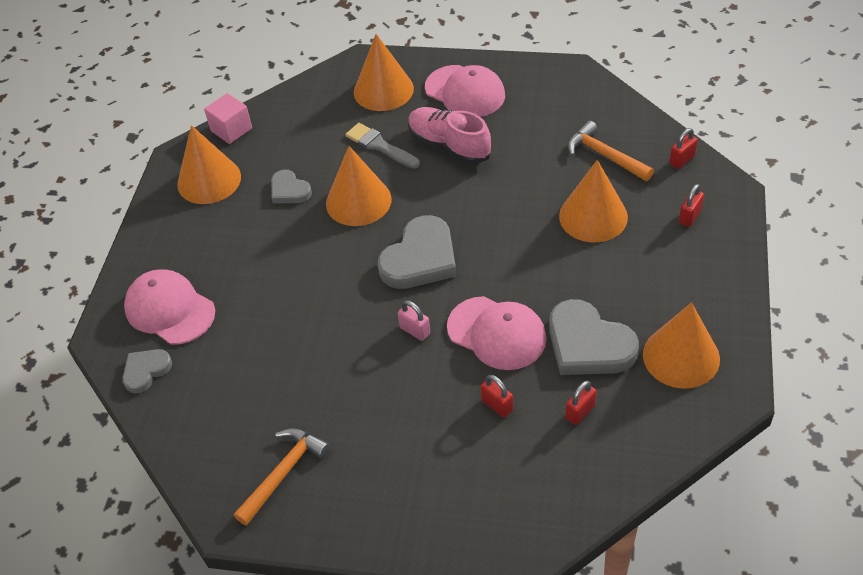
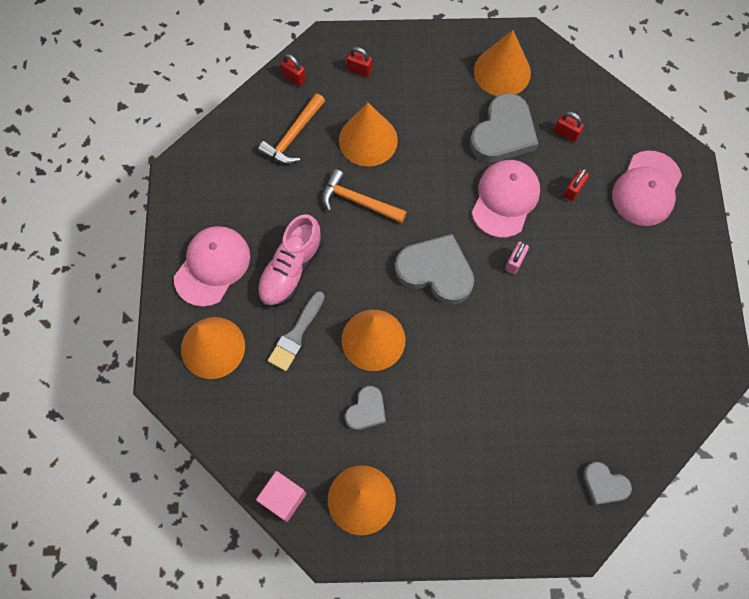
camera: 105 degrees left, 20 degrees up
pink cap [124,269,215,345] -> pink cap moved to [612,151,682,226]
orange hammer [234,428,330,526] -> orange hammer moved to [322,169,407,223]

